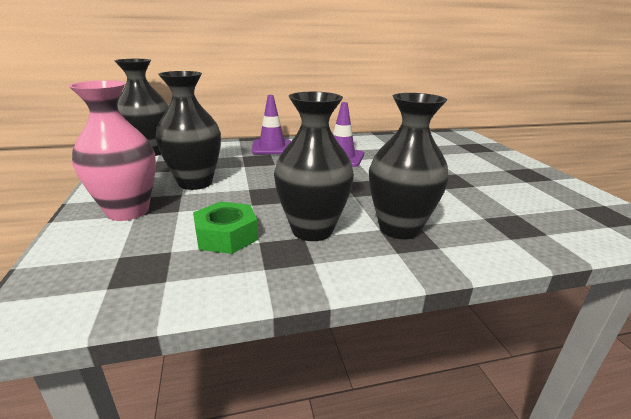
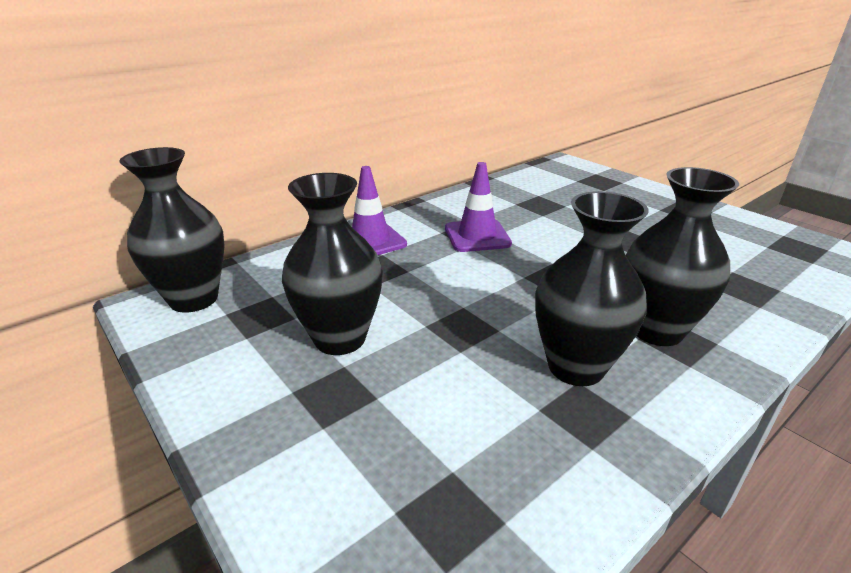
camera: 25 degrees left, 5 degrees up
pink vase [69,80,156,221] -> none
green nut [193,202,258,254] -> none

